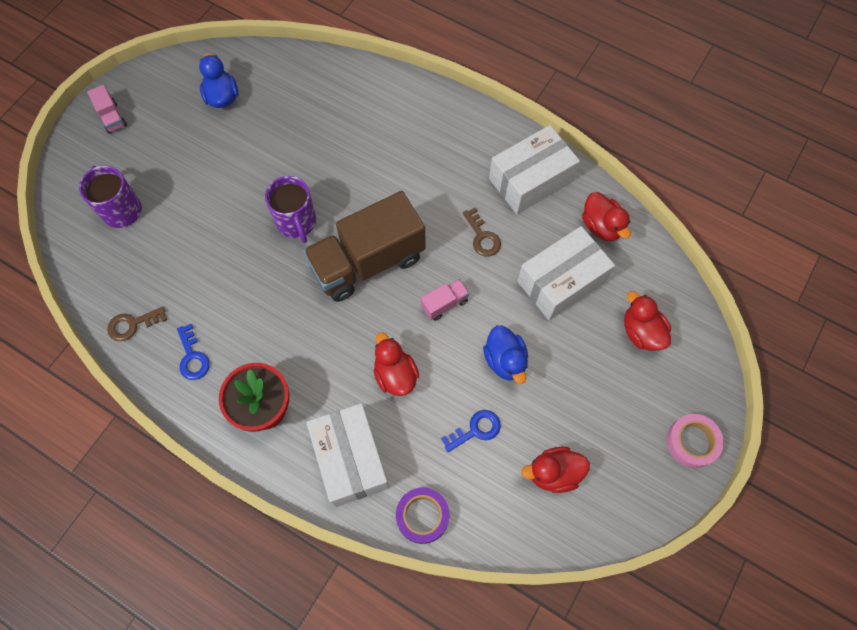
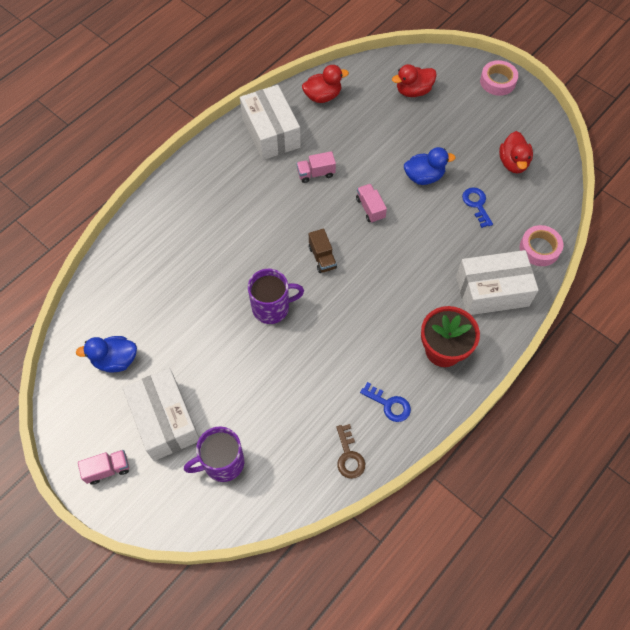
camera: 80 degrees left, 5 degrees down
blue key [177,324,210,380] -> blue key turned 45 degrees clockwise [360,382,411,422]
brown truck [303,191,425,302] -> brown truck [309,229,337,273], size x0.41
red duck [374,332,419,396] -> none
purple tape [396,487,449,544] -> pink tape [520,225,563,266]
brown key [463,208,501,257] -> pink truck [296,151,336,183]
white box [517,226,615,320] -> white box moved to [123,368,199,461]

